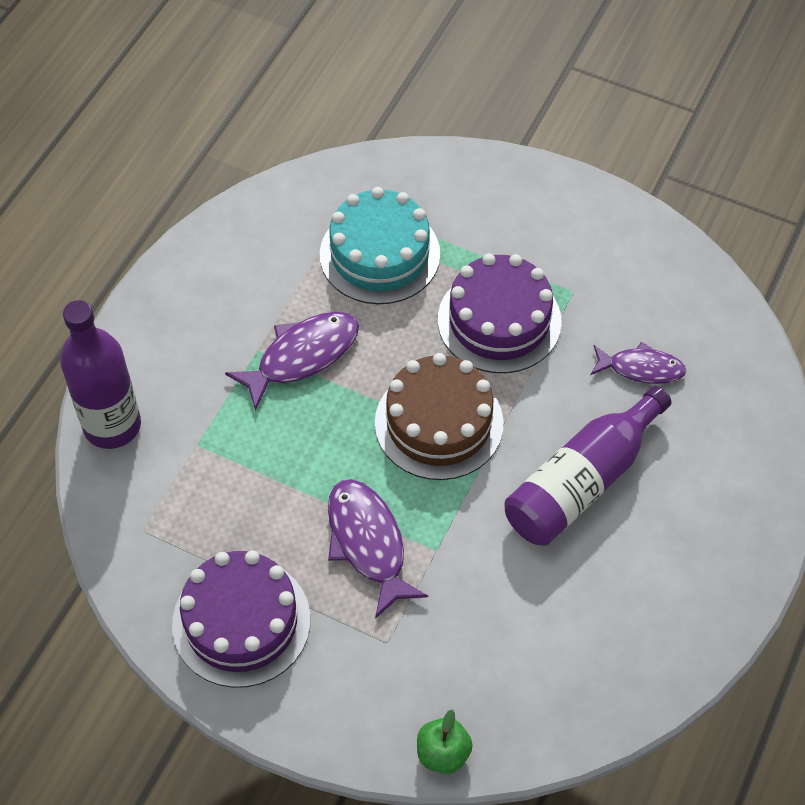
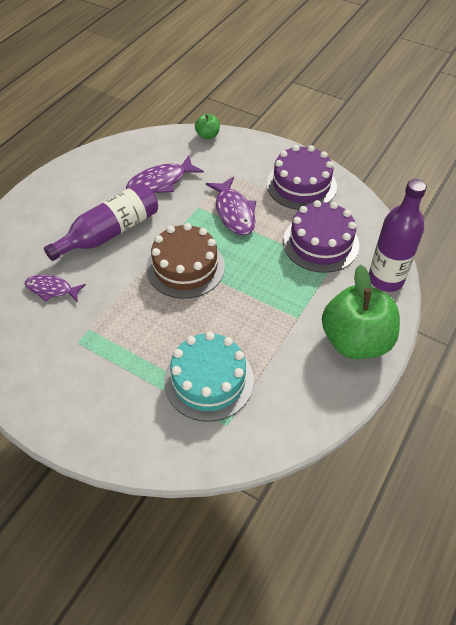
camera: 175 degrees left, 5 degrees down
purple fish [225,312,359,411] -> purple fish moved to [126,155,204,193]
purple cake [438,253,562,373] -> purple cake moved to [283,200,359,273]
none -> green apple [322,265,400,359]

